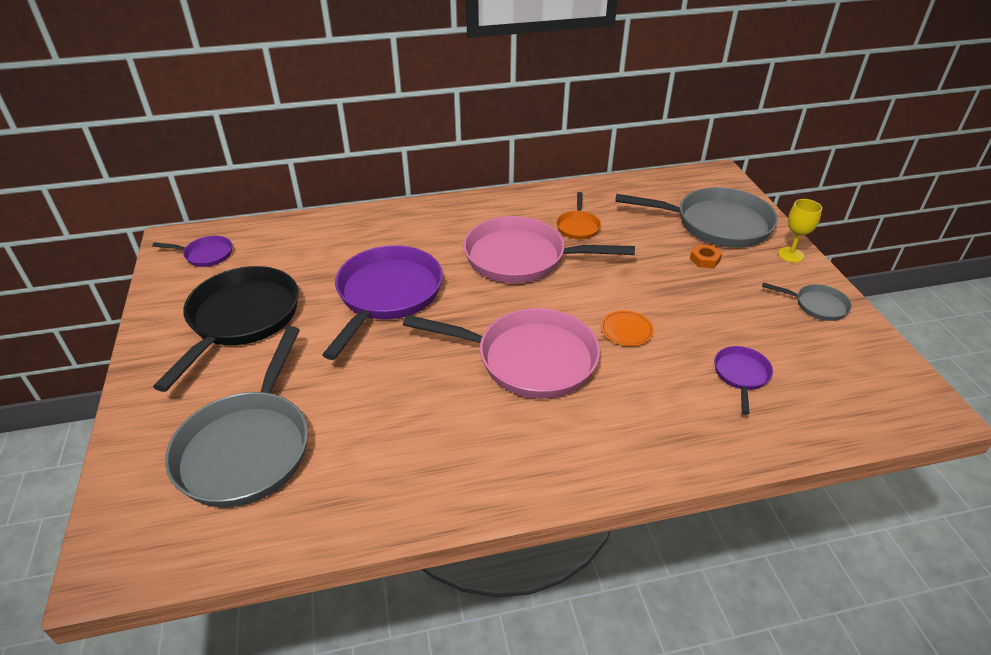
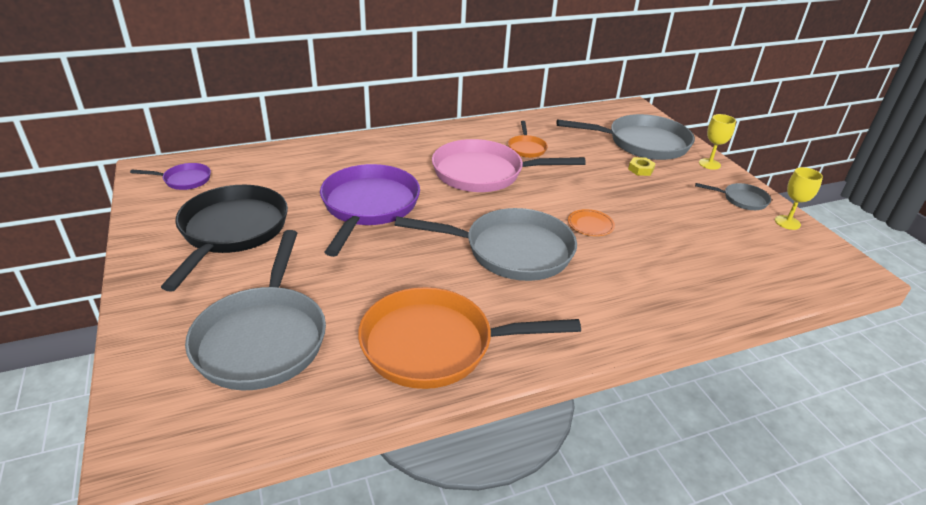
camera: 10 degrees left, 5 degrees down
pink pan [403,308,600,399] -> grey pan [395,208,577,281]
orange nut [690,244,722,268] -> yellow nut [628,157,656,176]
purple pan [714,346,773,415] -> none
none -> orange pan [358,287,581,389]
none -> yellow goblet [775,167,823,230]

